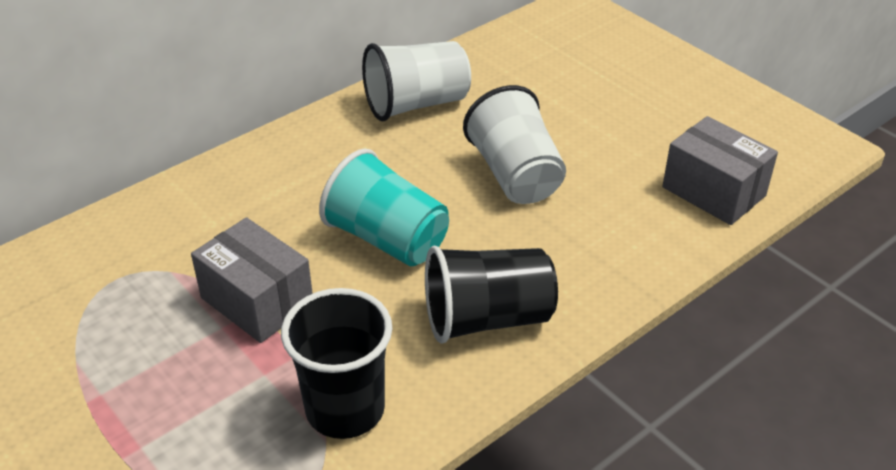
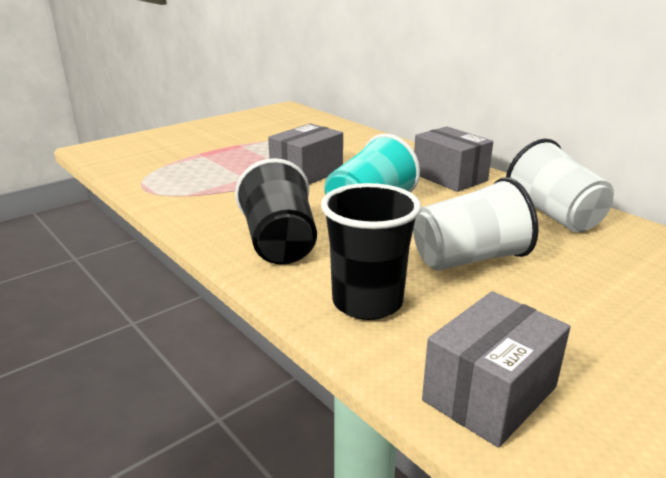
camera: 90 degrees right, 15 degrees down
black cup [281,288,392,439] -> black cup moved to [321,183,421,320]
none -> grey box [414,126,493,192]

